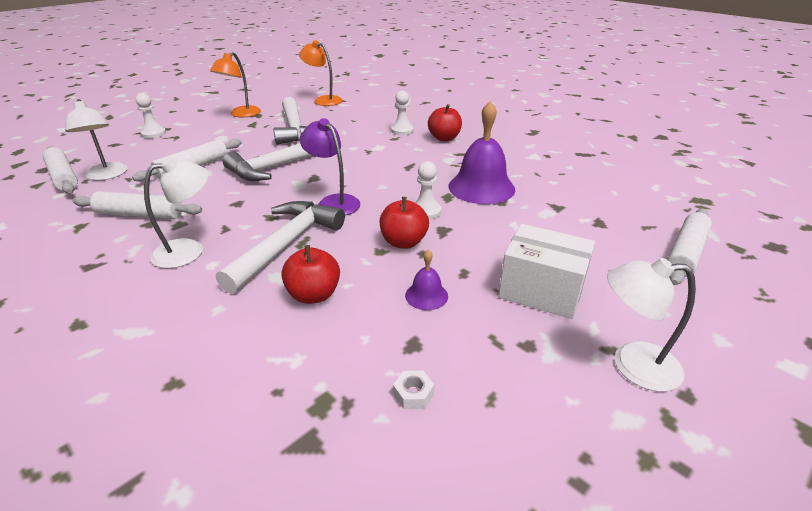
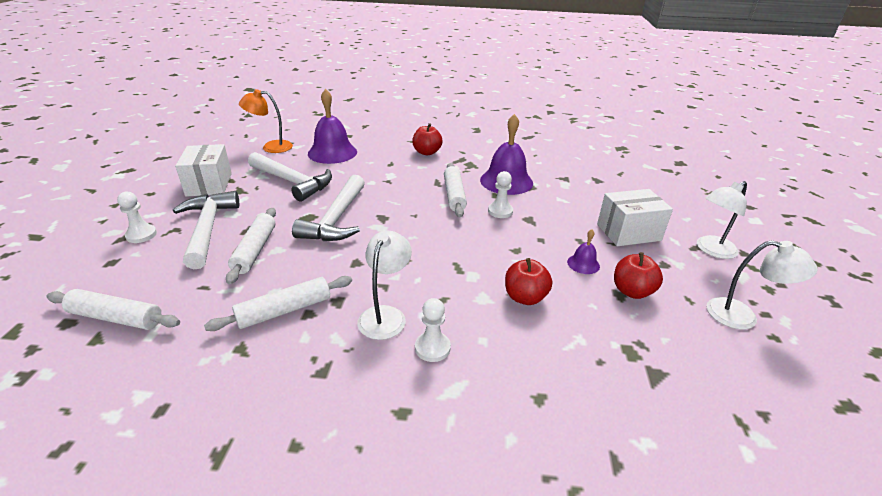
camera: 40 degrees left, 0 degrees up
white lamp [65,99,127,180] -> white lamp moved to [707,240,818,329]
orange lamp [210,52,261,117] -> white box [175,144,232,197]
white hammer [216,201,345,294] -> white hammer moved to [173,191,239,270]
purple lamp [300,118,360,216] -> none
red apple [380,197,429,248] -> red apple moved to [614,252,663,299]
white pawn [391,91,414,135] -> white pawn moved to [415,298,451,362]
white nut [393,371,434,409] -> none
white rolling pin [667,208,712,285] -> white rolling pin moved to [444,163,467,217]
none -> purple bell [308,89,357,164]

